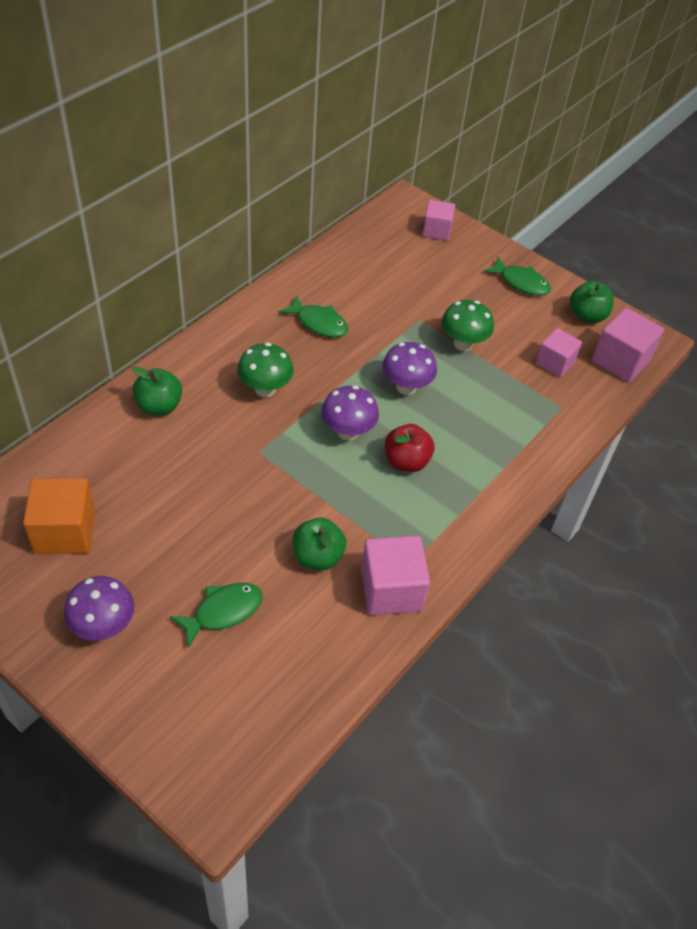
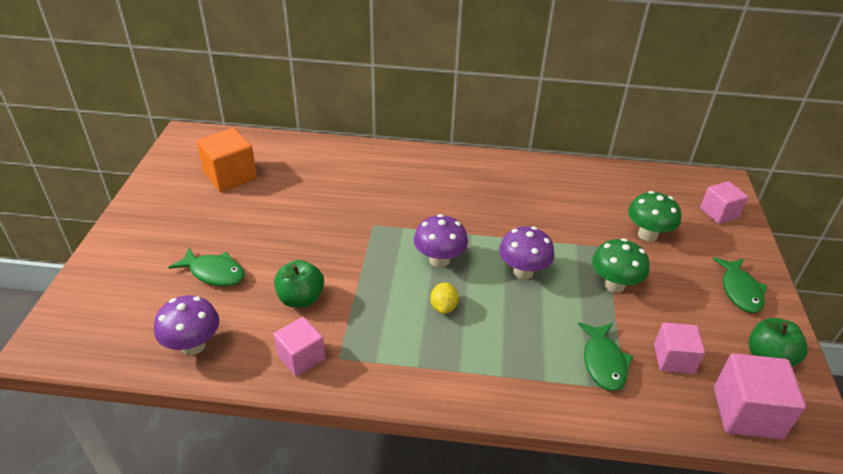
camera: 60 degrees right, 10 degrees down
purple mushroom [64,576,134,641] -> purple mushroom moved to [154,295,219,355]
green apple [132,366,182,415] -> none
green mushroom [237,343,294,397] -> green mushroom moved to [628,191,681,242]
green fish [278,295,348,338] -> green fish moved to [578,322,633,391]
pink cube [361,536,430,615] -> pink cube [274,317,325,376], size x0.66
red apple [385,424,434,472] -> yellow lemon [430,283,459,314]

